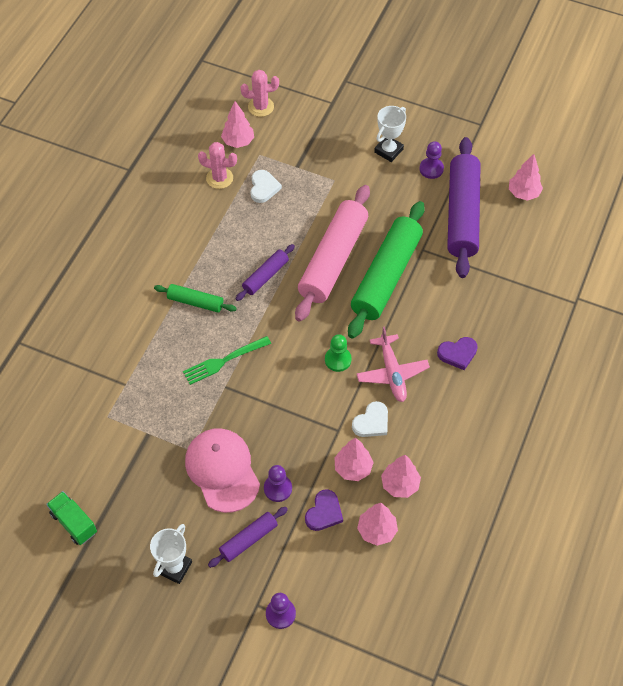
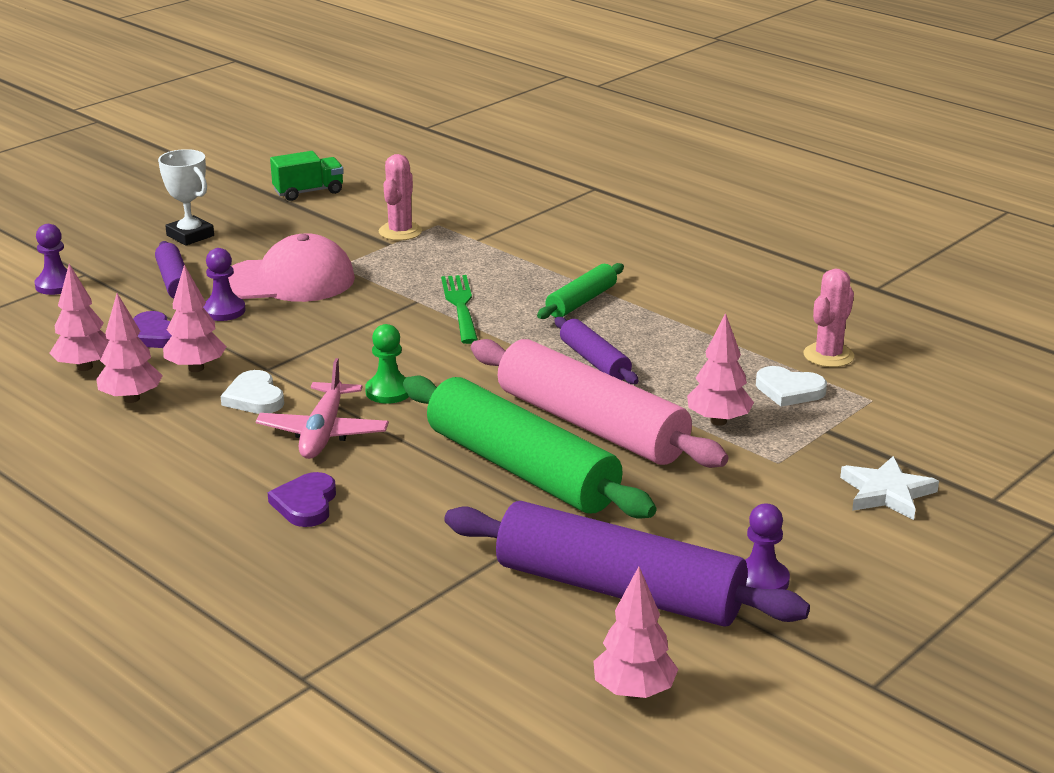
camera: 110 degrees right, 30 degrees down
pink tree [221,101,254,148] -> pink tree moved to [687,313,754,426]
pink cactus [241,70,279,117] -> pink cactus moved to [379,154,422,241]
pink plane [356,327,430,402] -> pink plane turned 90 degrees counterclockwise [256,358,389,459]
white trophy [374,106,406,162] -> none
none -> white star [840,456,939,520]

